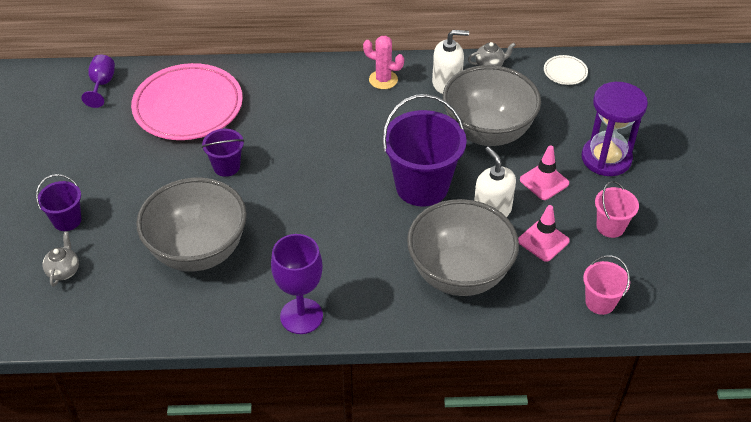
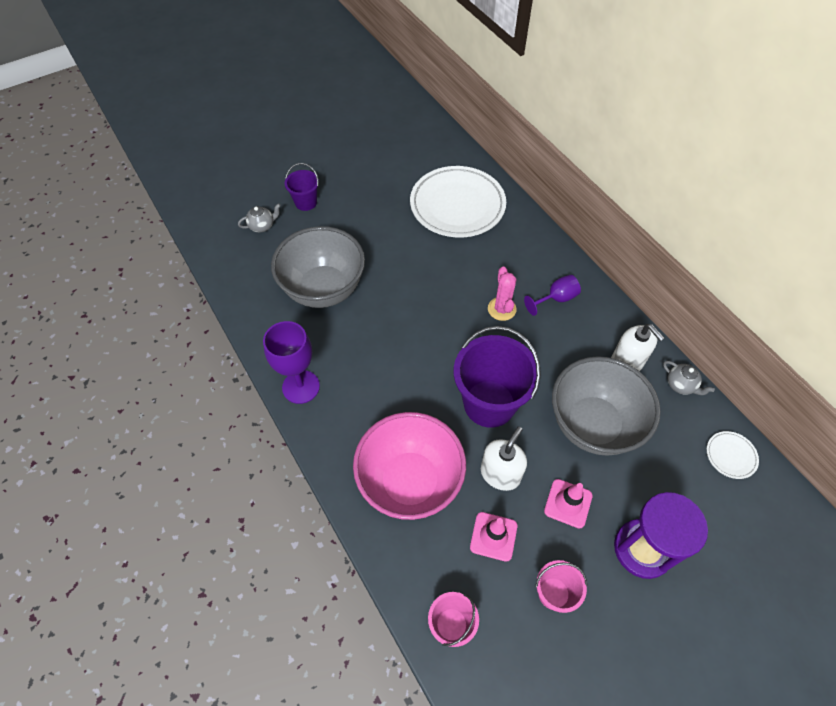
camera: 60 degrees right, 10 degrees up
purple goblet [81,54,115,108] -> purple goblet moved to [524,275,581,316]
pink plate [131,63,243,140] -> white plate [410,166,506,237]
purple bucket [202,129,244,177] -> none
pink cactus [363,36,404,89] -> pink cactus moved to [488,267,517,321]
grey bowl [407,199,519,296] -> pink bowl [353,412,466,520]

